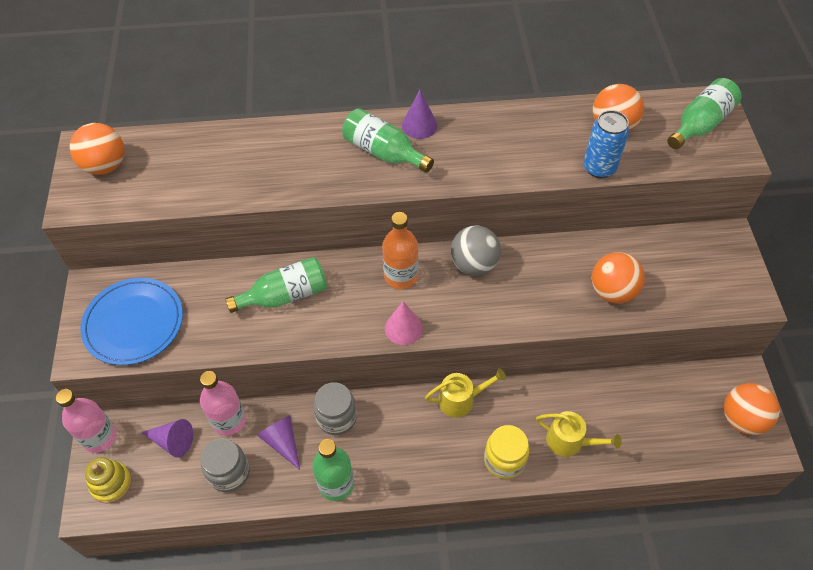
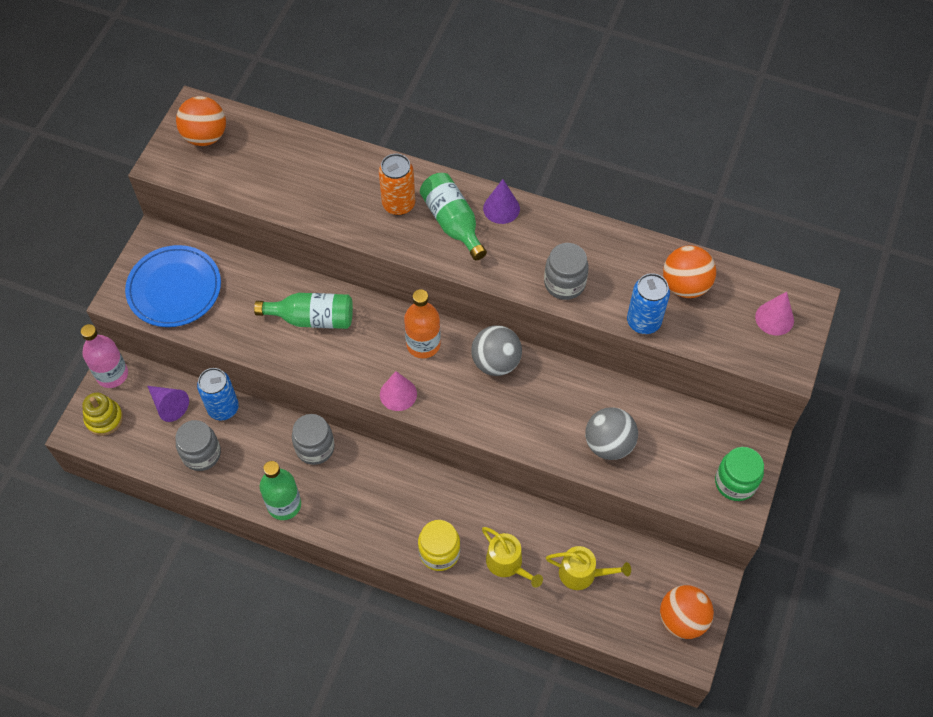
camera: 25 degrees right, 5 degrees up
pink bottle [200,371,246,436] -> blue can [197,368,239,421]
purple cone [257,415,300,470] -> none
yellow watering can [425,368,506,418] -> yellow watering can moved to [546,546,631,590]
orange ball [592,252,645,304] -> grey ball [585,407,638,460]
green bottle [667,78,742,149] -> pink cone [755,292,794,336]
none -> orange can [379,154,415,215]
none -> grey jar [544,243,589,300]
none -> green jar [715,447,764,501]

